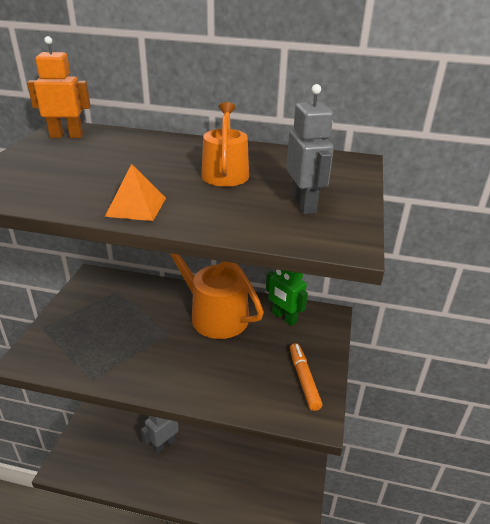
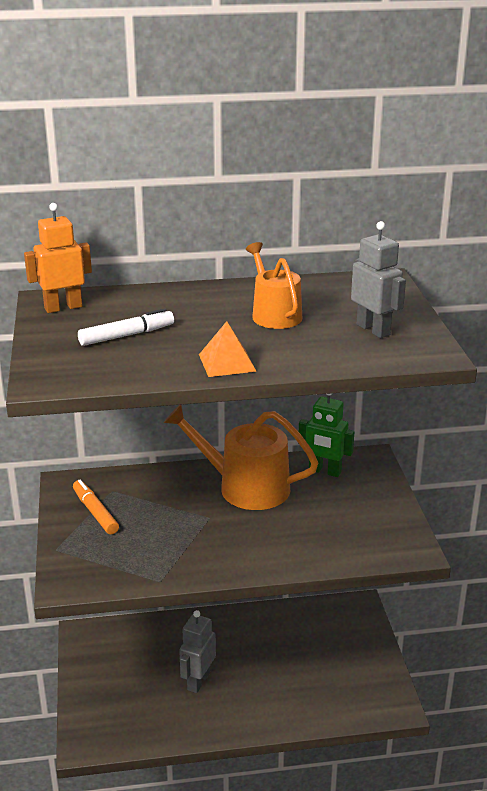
camera: 20 degrees left, 5 degrees down
orange marker [290,343,322,411] -> orange marker moved to [73,480,119,534]
none -> white marker [78,308,174,346]

